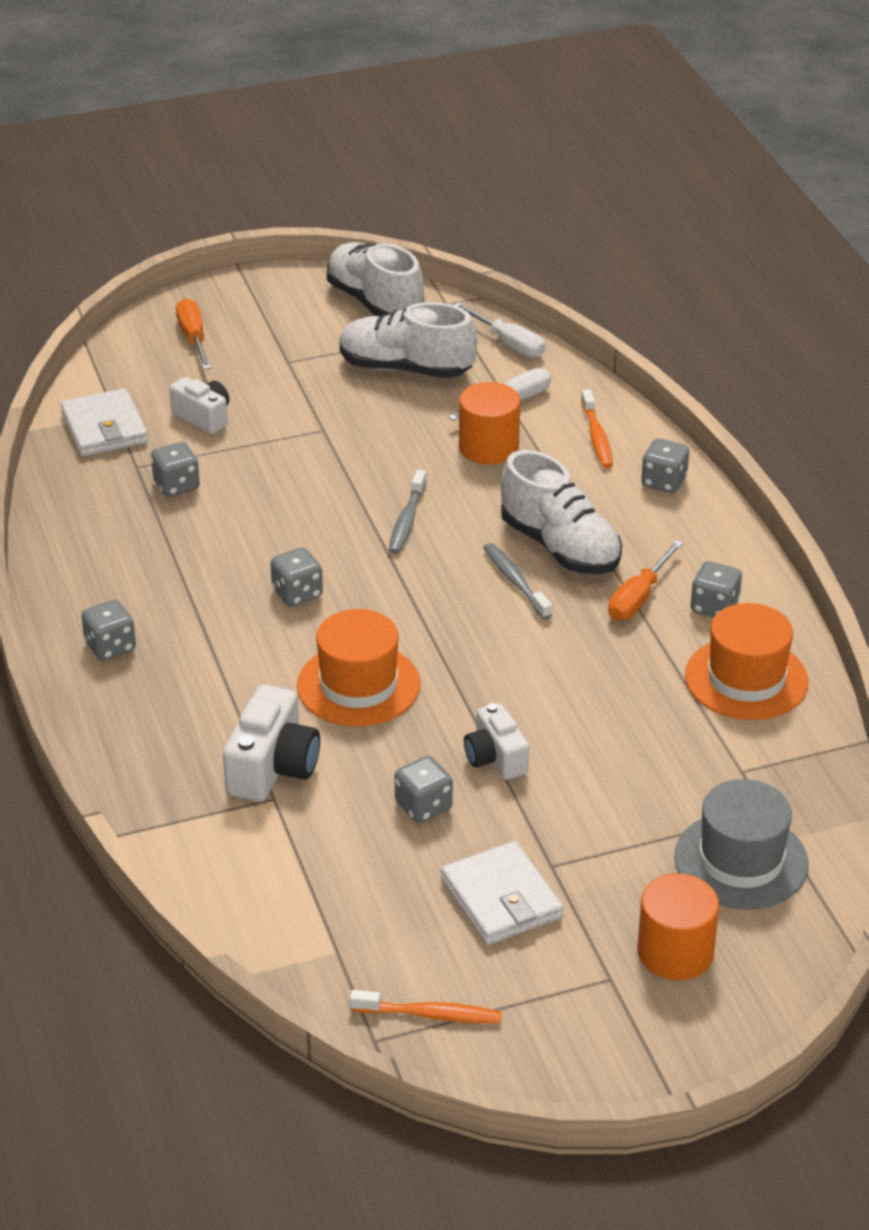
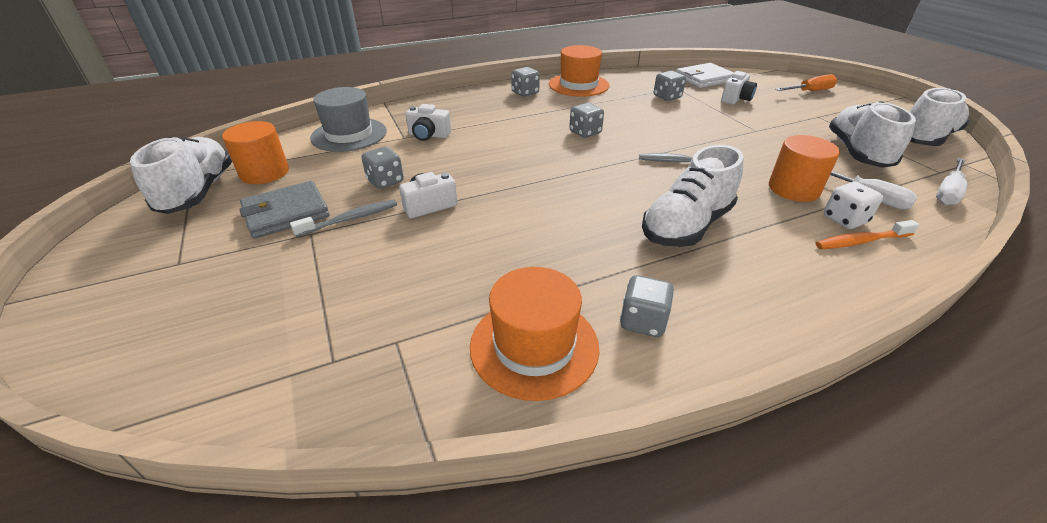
camera: 85 degrees right, 0 degrees up
white camera [223,685,320,802] -> white camera [406,104,451,141], size x0.66
orange hat [297,609,420,727] -> orange hat moved to [549,45,609,97]
orange toothbrush [350,990,502,1024] -> white shoe [130,136,232,214]
white wallet [441,841,564,945] -> grey wallet [239,181,330,239]
grey toothbrush [483,543,552,619] -> grey toothbrush moved to [290,199,397,237]
orange screwdriver [608,540,683,621] -> none
orange cylinder [637,874,719,980] -> orange cylinder moved to [222,121,289,184]
grey dice [641,438,689,493] -> none
grey hat [674,779,809,909] -> grey hat moved to [310,87,387,152]
none -> white dice [824,182,883,229]

